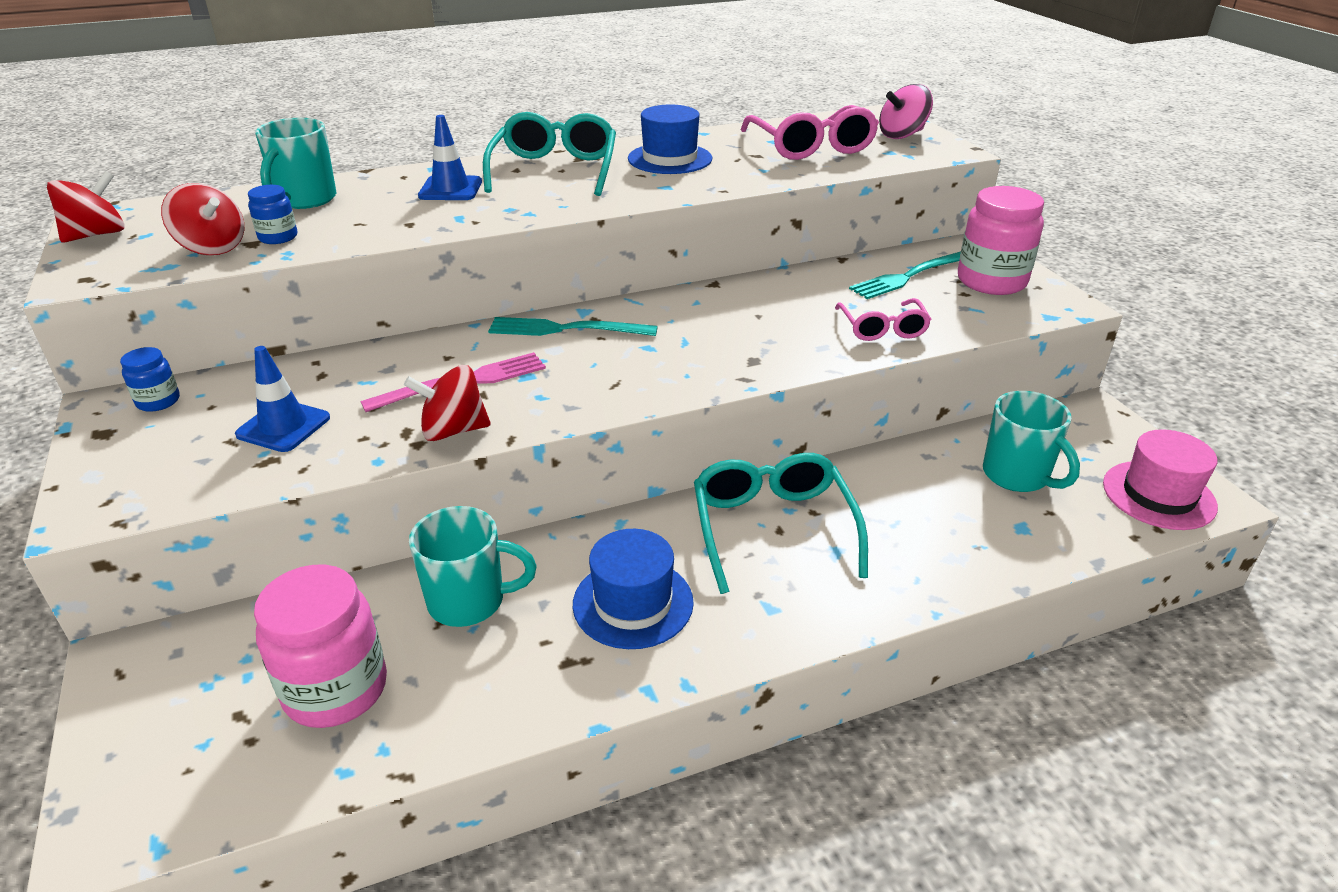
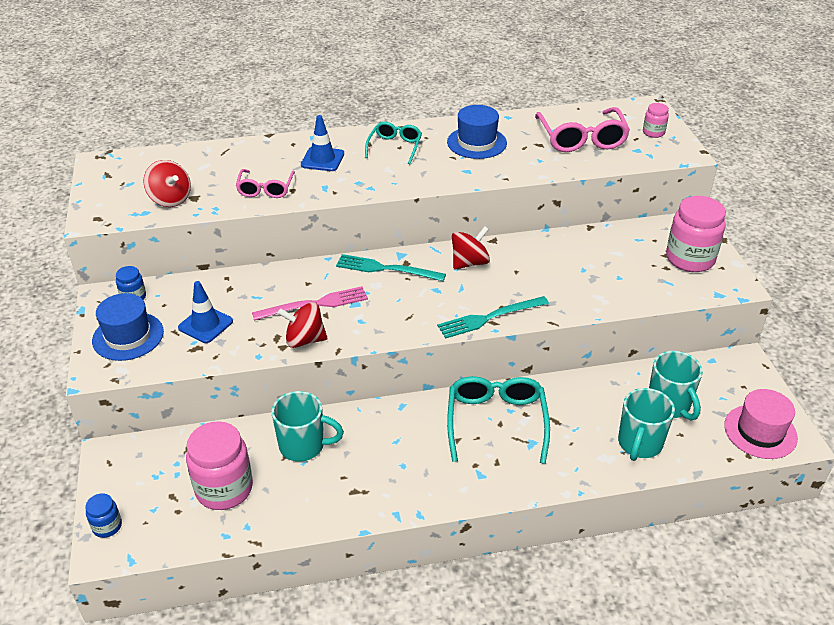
camera: 10 degrees right, 5 degrees up
red spinning top [47,171,125,243] -> red spinning top moved to [452,226,490,270]
blue jar [248,185,297,244] -> blue jar moved to [85,494,122,538]
turquoise mug [255,118,336,209] -> turquoise mug moved to [618,388,675,461]
turquoise glasses [483,112,616,196] -> turquoise glasses [365,122,422,164], size x0.60
blue hat [573,529,694,649] -> blue hat moved to [92,293,164,361]
pink glasses [835,298,932,341] -> pink glasses moved to [236,169,295,198]
turquoise fork [849,251,961,299] -> turquoise fork moved to [437,296,549,338]
pink spinning top [879,84,933,139] -> pink jar [643,103,669,138]

